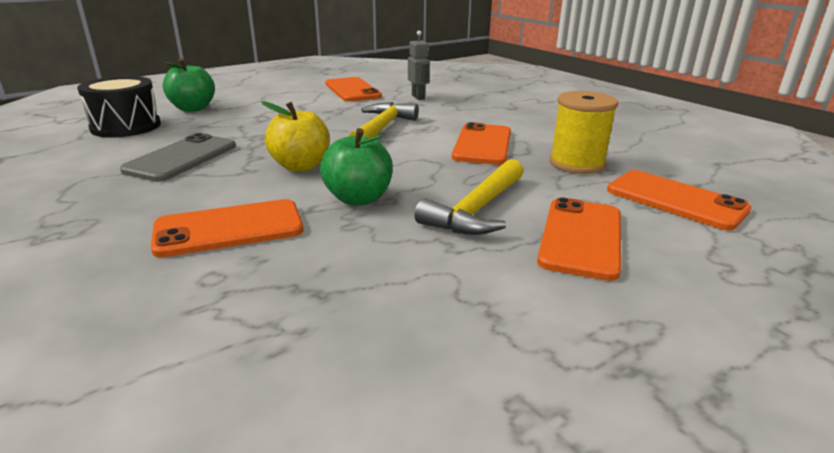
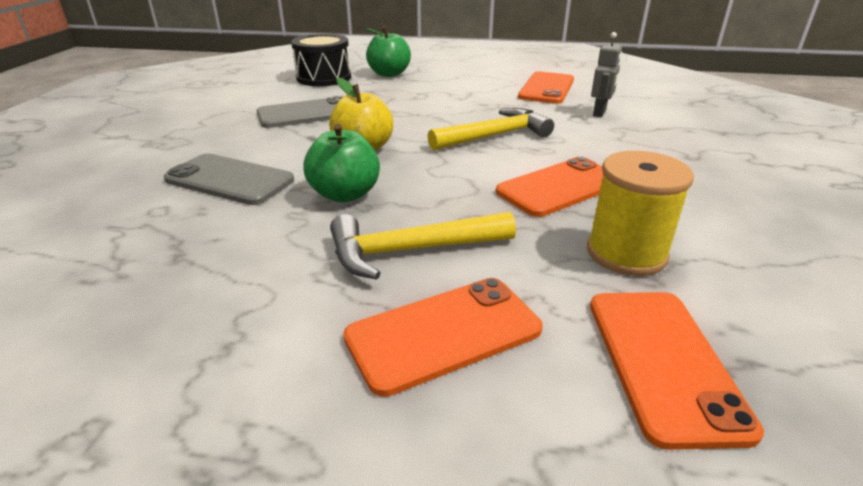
camera: 45 degrees right, 5 degrees up
orange phone [151,199,303,257] -> grey phone [164,153,294,205]

